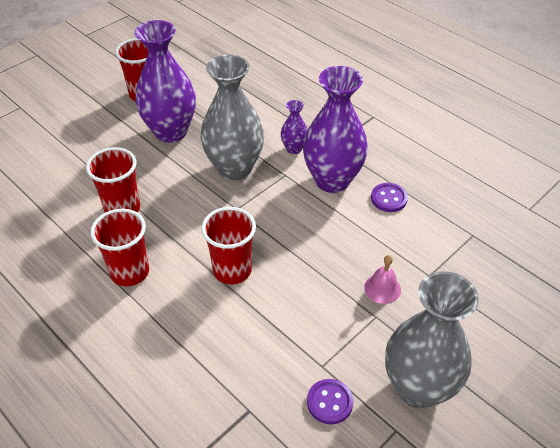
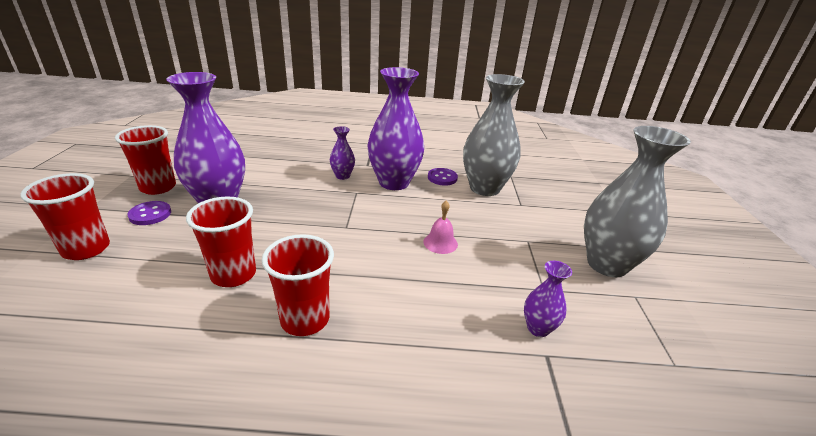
camera: 45 degrees left, 15 degrees down
grey vase [201,54,264,180] -> grey vase moved to [463,74,525,196]
red cup [201,207,256,284] -> red cup moved to [20,173,110,260]
purple button [307,379,353,424] -> purple button moved to [127,201,171,225]
pink bell [364,255,401,304] -> pink bell moved to [424,201,458,254]
none -> purple vase [524,261,572,337]

